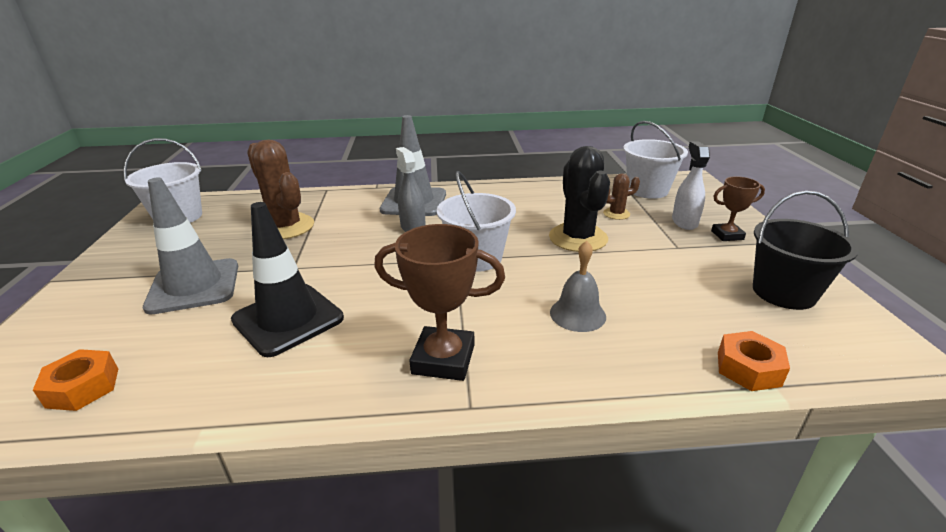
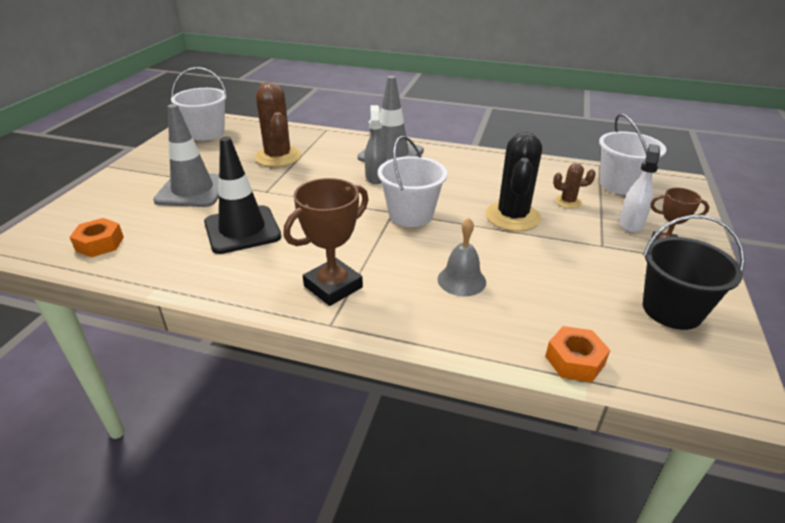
camera: 20 degrees right, 5 degrees up
brown trophy [374,224,505,381] -> brown trophy turned 75 degrees counterclockwise [283,178,368,306]

